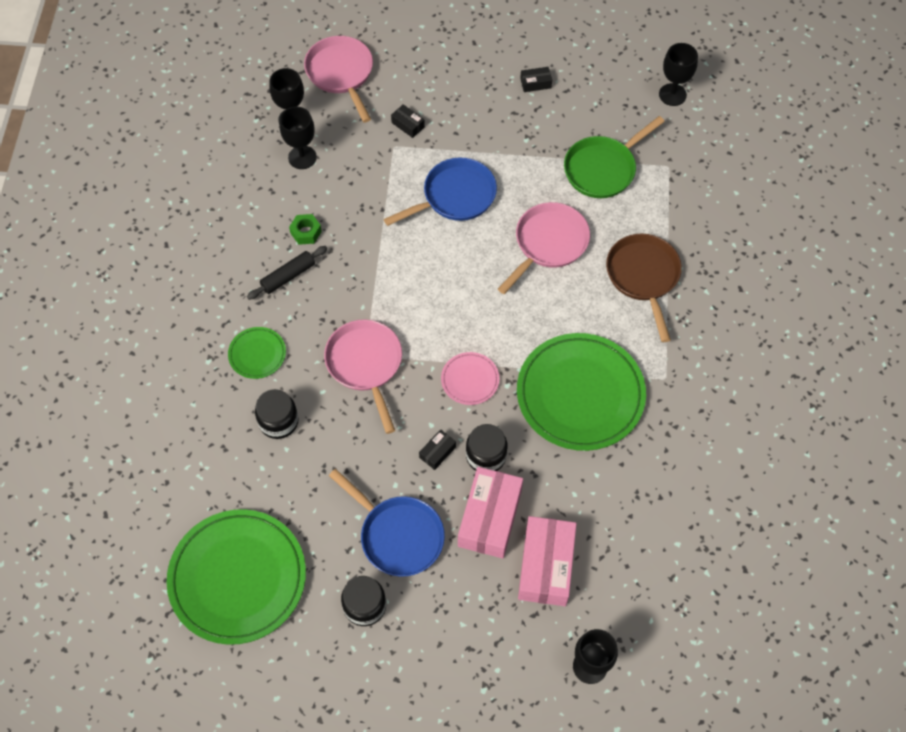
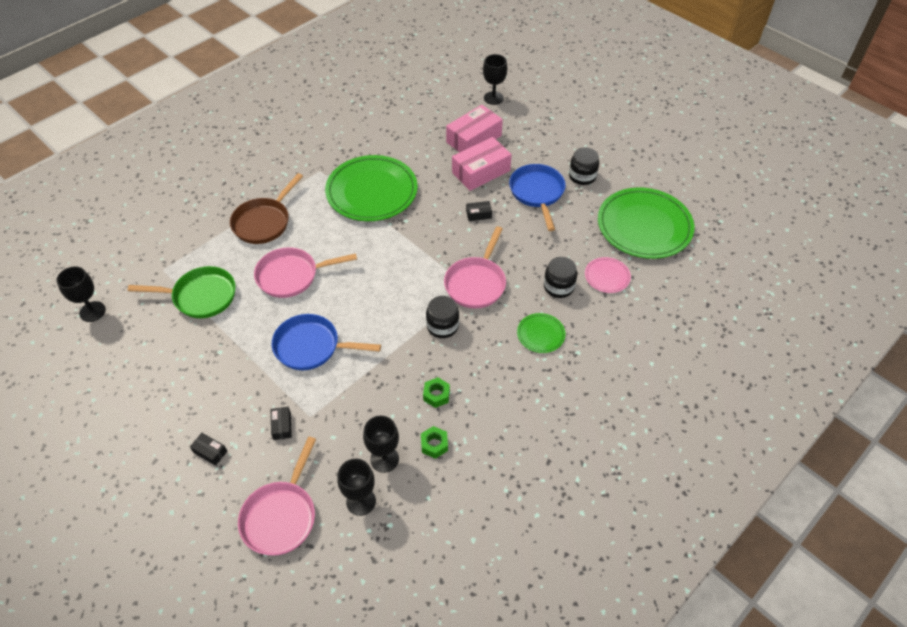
camera: 140 degrees left, 10 degrees down
black rolling pin [247,246,327,300] -> none
pink plate [441,352,499,405] -> pink plate moved to [585,257,631,293]
black jar [466,424,508,471] -> black jar moved to [426,296,459,338]
black box [520,67,552,92] -> black box moved to [190,433,227,466]
none -> green nut [421,426,448,459]

